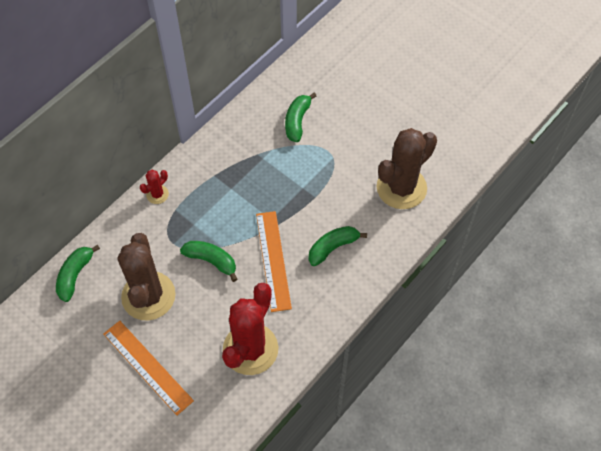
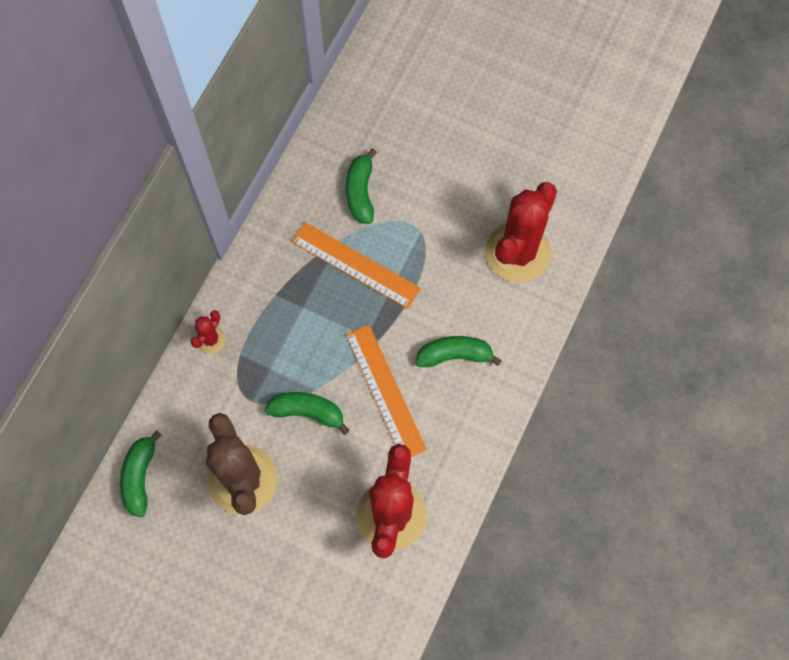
camera: 15 degrees left, 10 degrees up
orange ruler [103,321,194,415] -> orange ruler moved to [291,222,421,309]
green banana [309,226,367,266] -> green banana turned 45 degrees clockwise [416,336,502,367]
brown cactus [377,128,437,209] -> red cactus [485,182,557,283]

